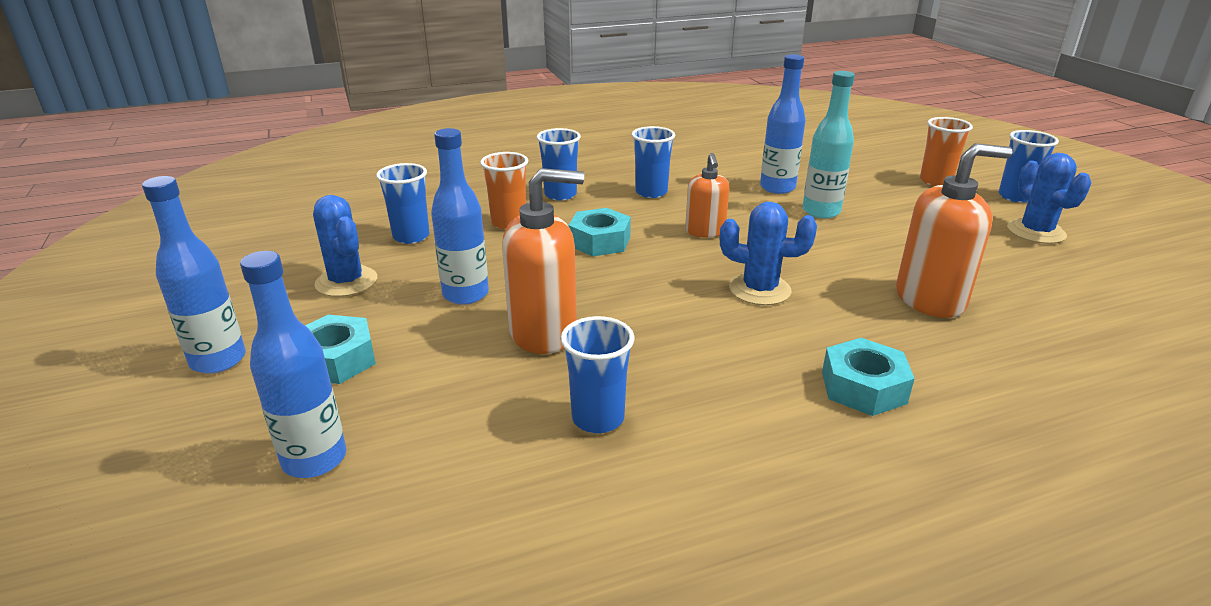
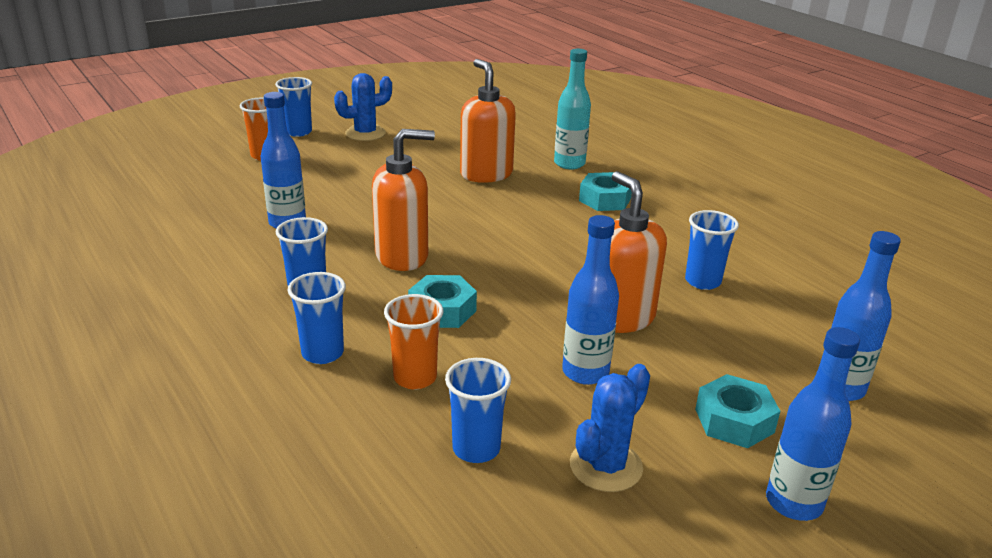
camera: 105 degrees left, 0 degrees up
orange soap dispenser [685,153,730,238] -> orange soap dispenser [372,129,435,271], size x1.66
blue cactus [720,202,817,305] -> none
turquoise bottle [802,71,855,219] -> turquoise bottle moved to [554,48,591,169]

